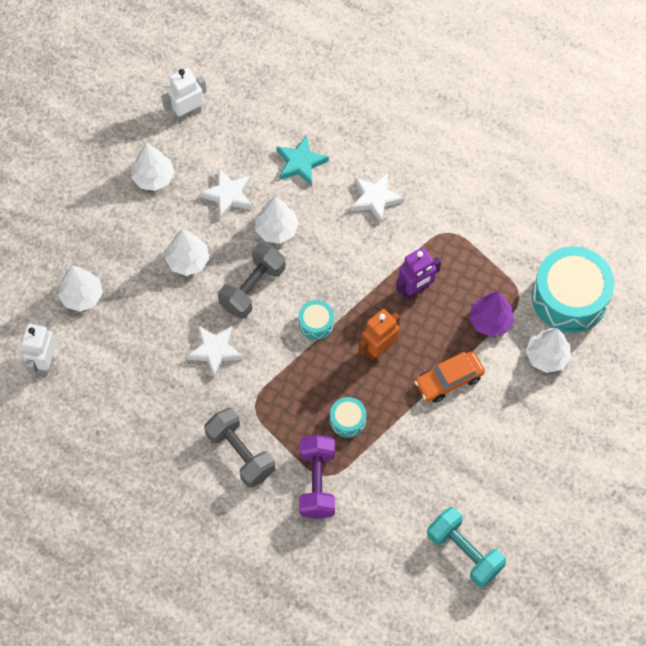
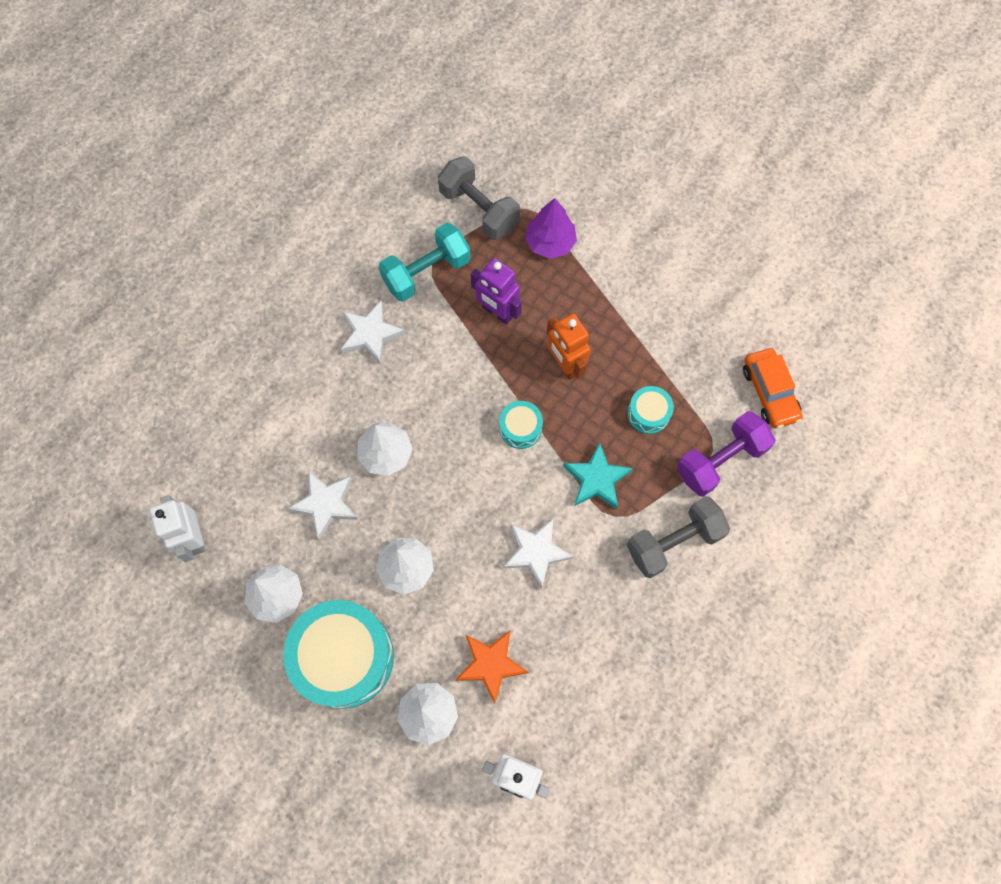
camera: 80 degrees left, 5 degrees up
grey dumbbell [218,242,286,319] -> grey dumbbell moved to [438,156,520,240]
turquoise star [276,135,329,186] -> turquoise star moved to [563,442,633,509]
purple dumbbell [299,435,335,519] -> purple dumbbell turned 45 degrees counterclockwise [677,411,775,497]
purple robot [396,247,441,299] -> purple robot turned 150 degrees clockwise [471,258,522,325]
orange car [415,351,485,403] -> orange car moved to [743,348,803,428]
turquoise dumbbell [427,507,506,587] -> turquoise dumbbell moved to [379,223,470,302]
white tree [526,328,571,373] -> none
turquoise drum [532,246,614,333] -> turquoise drum moved to [283,600,394,709]
none -> orange star [456,631,529,703]

